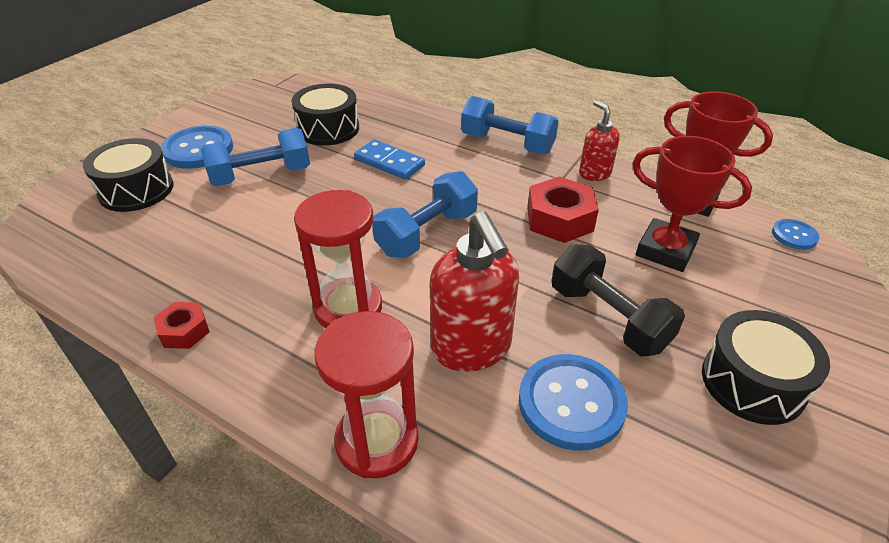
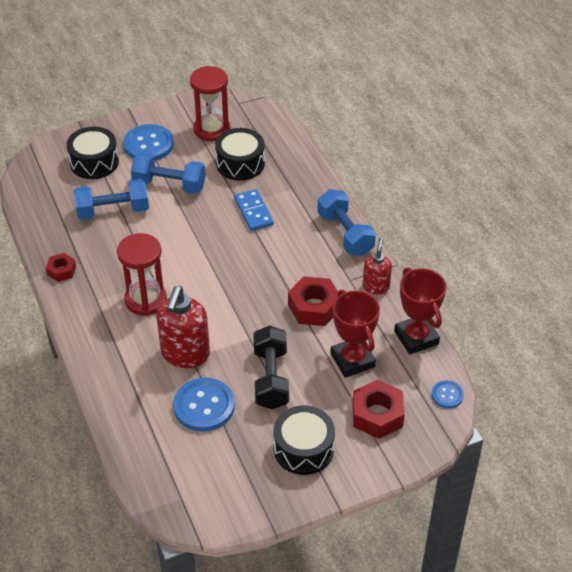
camera: 35 degrees right, 5 degrees up
red hourglass [314,311,419,479] -> red hourglass moved to [190,66,230,141]
blue dumbbell [372,171,478,258] -> blue dumbbell moved to [74,179,149,220]
none -> red nut [352,380,405,439]

